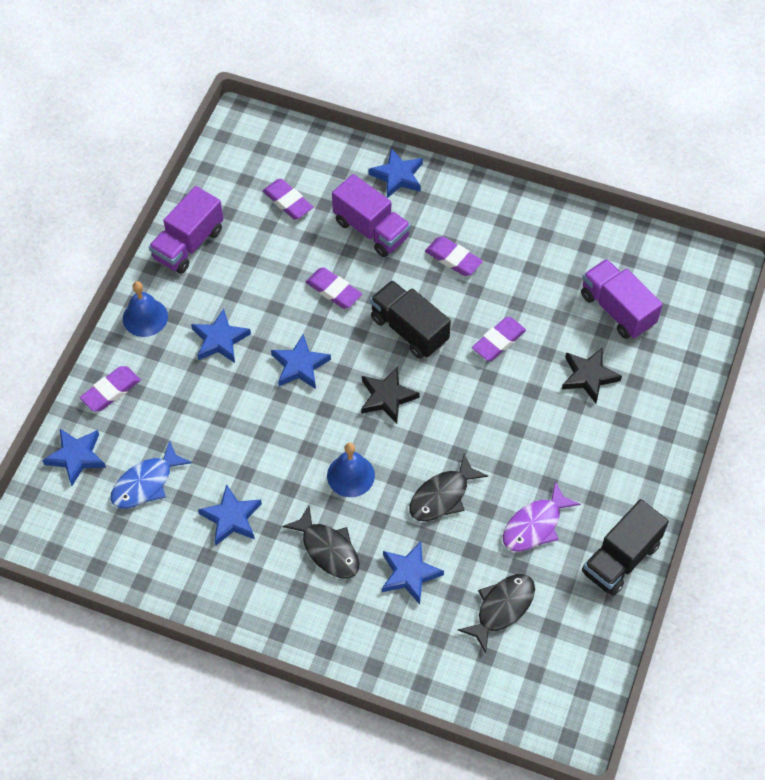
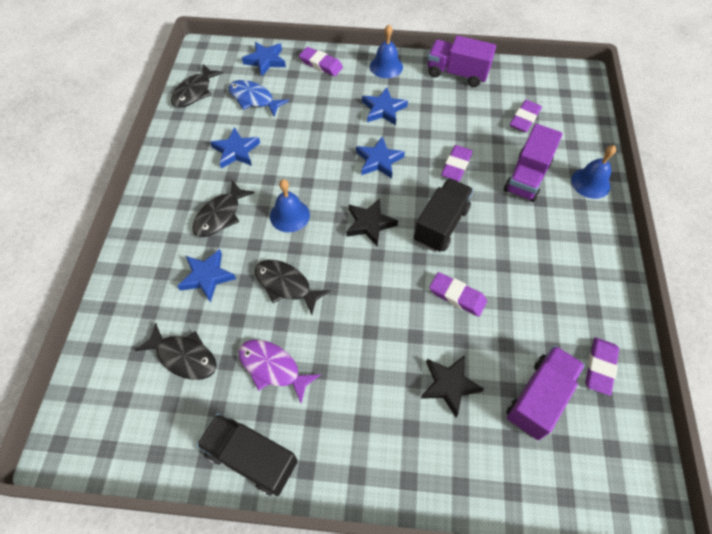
camera: 75 degrees right, 0 degrees up
blue star [369,148,423,198] -> blue bell [571,145,616,199]
purple eraser [425,236,483,276] -> purple eraser moved to [585,338,619,396]
none -> black fish [171,64,223,108]

